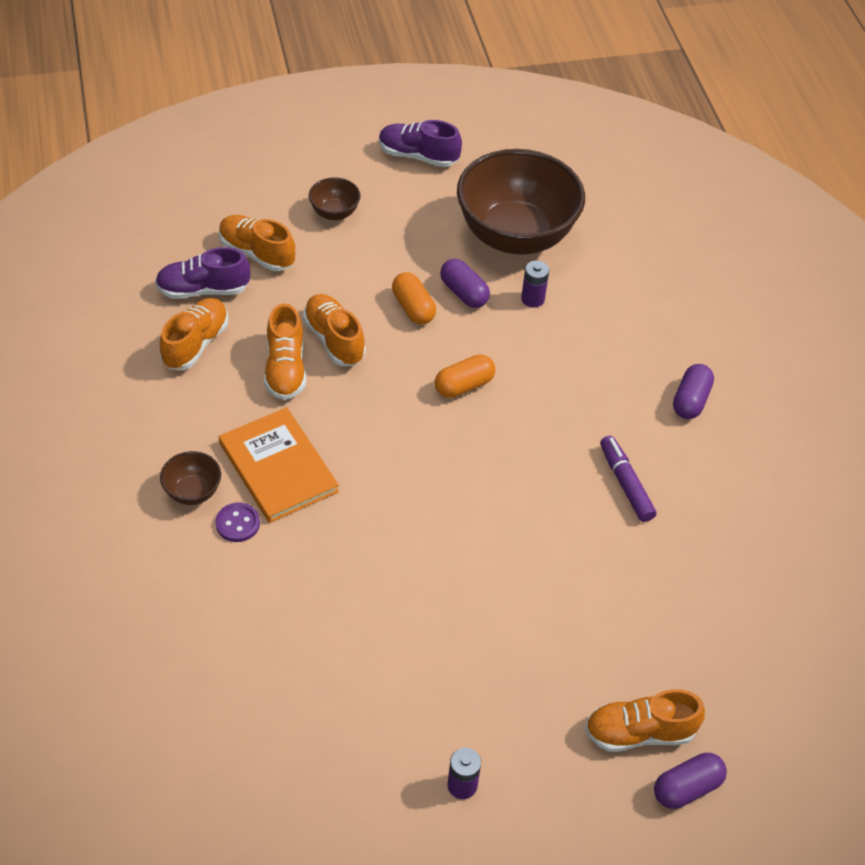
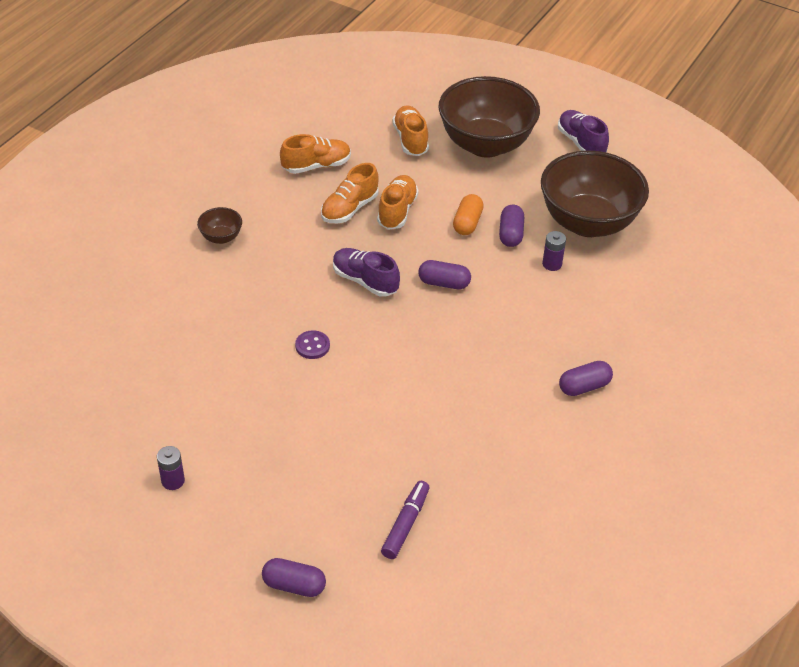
camera: 45 degrees right, 5 degrees down
purple shoe [155,247,250,299] -> purple shoe moved to [333,248,400,297]
purple button [216,503,260,542] -> purple button moved to [295,330,330,359]
orange book [219,407,339,523] -> none
brown bowl [309,177,361,220] -> brown bowl [438,76,540,158], size x2.43
orange capsule [435,355,495,398] -> purple capsule [418,260,471,289]
orange shoe [585,689,705,752] -> none
purple marker [600,436,657,522] -> purple marker moved to [381,481,430,559]

